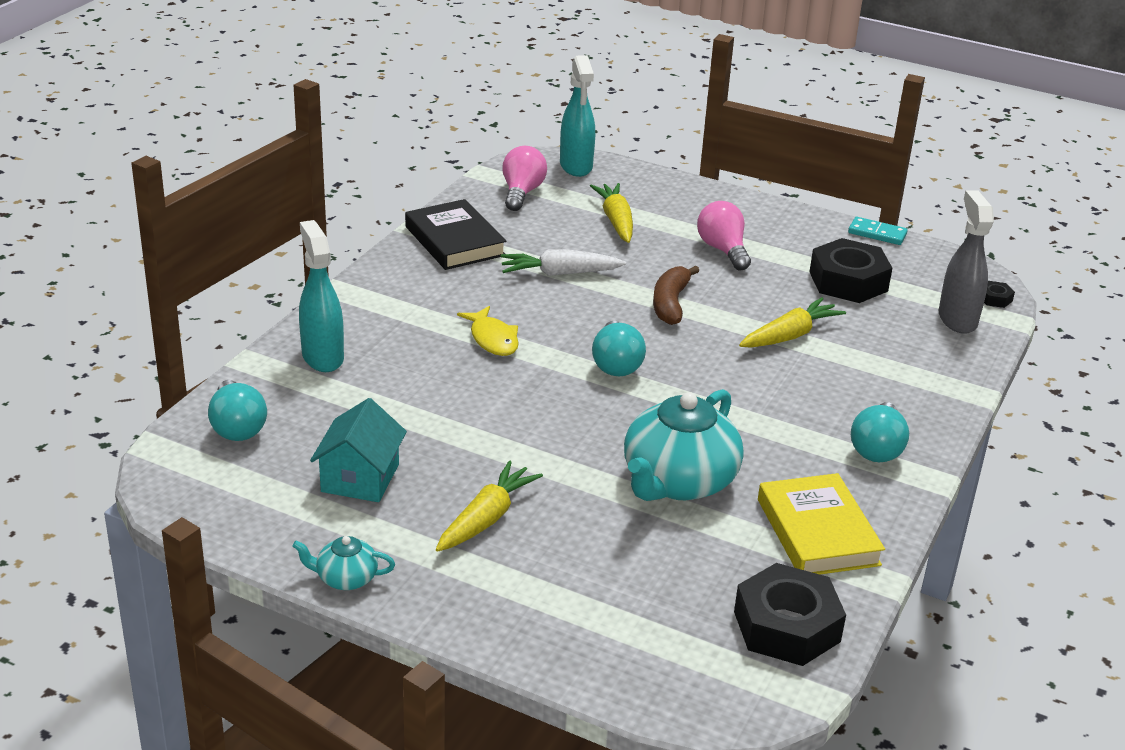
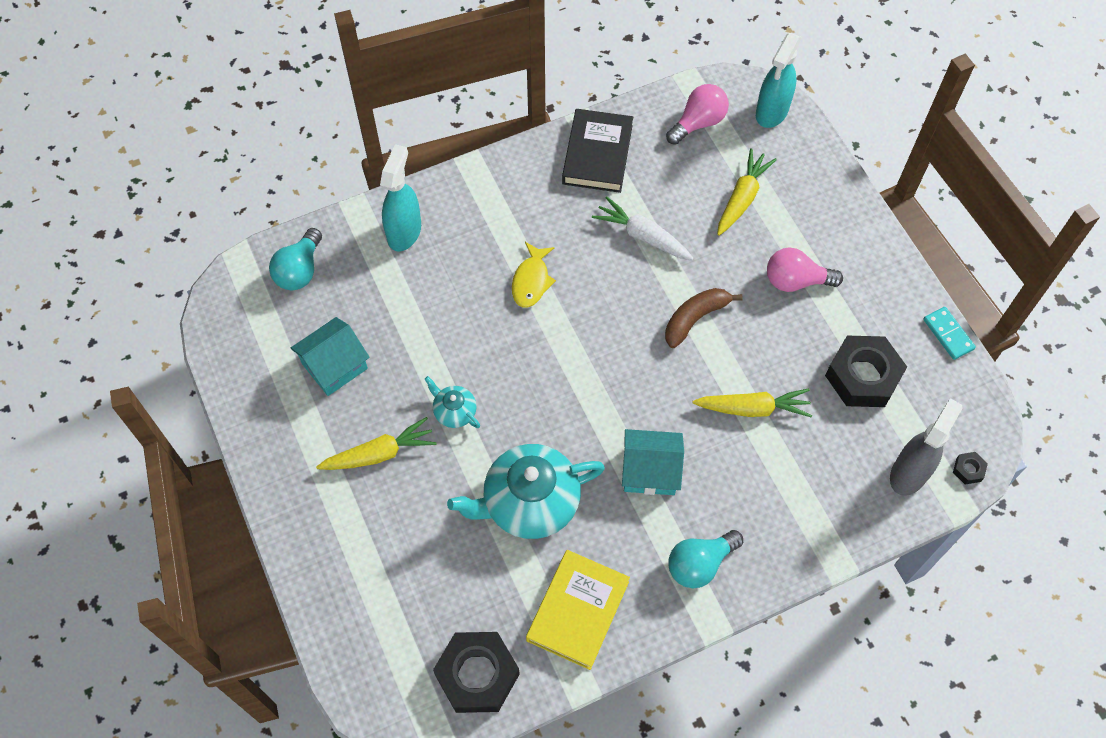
camera: 40 degrees right, 30 degrees up
turquoise teapot [293,536,395,590] -> turquoise teapot moved to [425,376,480,428]
turquoise light bulb [592,321,646,376] -> none
pink light bulb [697,201,751,270] -> pink light bulb turned 105 degrees counterclockwise [767,248,843,292]
none -> turquoise house [622,429,684,495]

